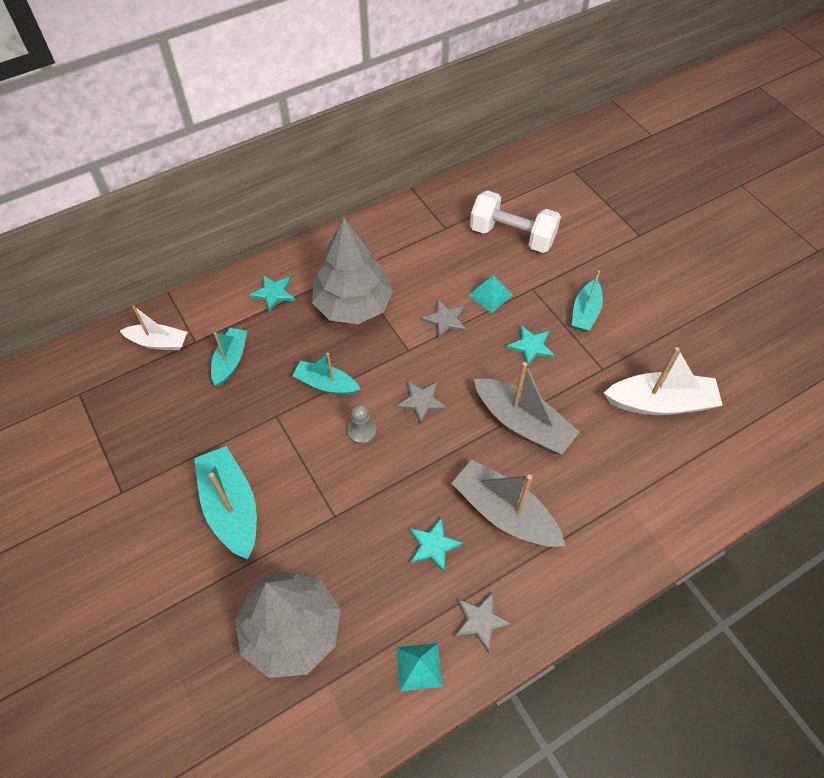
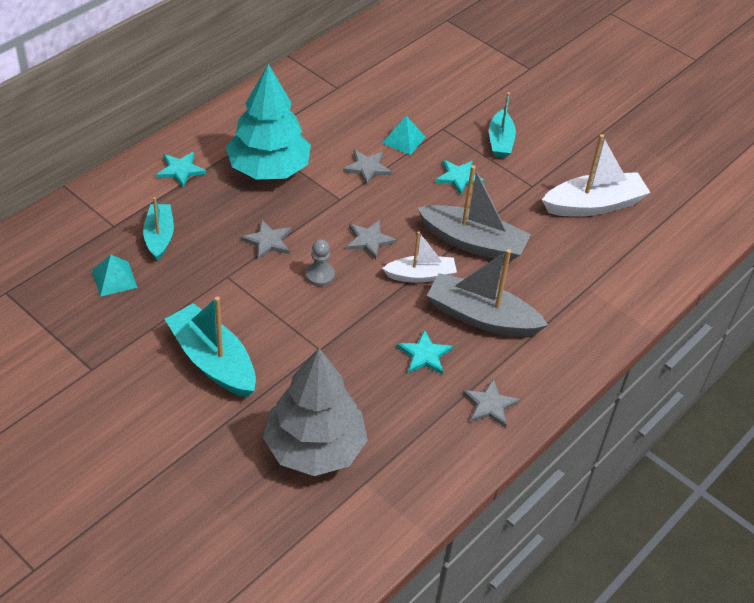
camera: 20 degrees left, 10 degrees down
white boat [120,306,187,350] -> white boat moved to [382,231,457,283]
turquoise boat [292,353,360,395] -> grey star [241,219,291,260]
grey tree [312,217,393,324] -> turquoise tree [226,64,311,180]
turquoise pyramid [396,643,443,691] -> turquoise pyramid moved to [92,255,137,297]
white dumbbell [470,190,561,253] -> none

